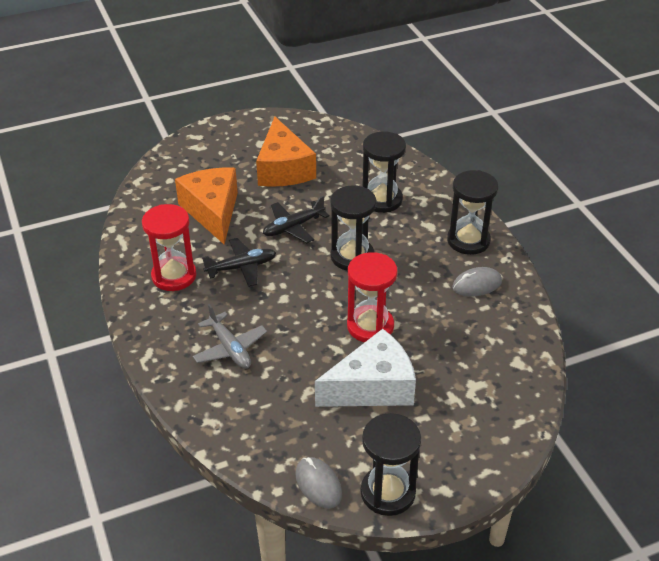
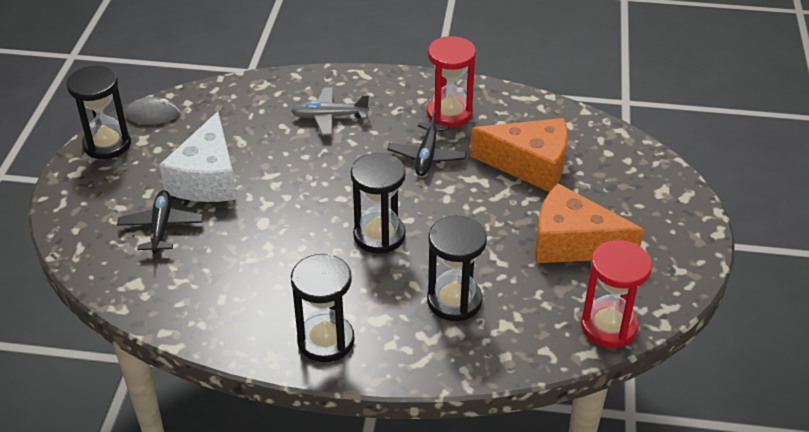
camera: 120 degrees right, 0 degrees up
black plane [263,196,329,243] -> black plane moved to [117,190,203,254]
red hourglass [347,252,398,342] -> red hourglass moved to [581,240,652,348]
grey mouse [452,267,502,297] -> none

